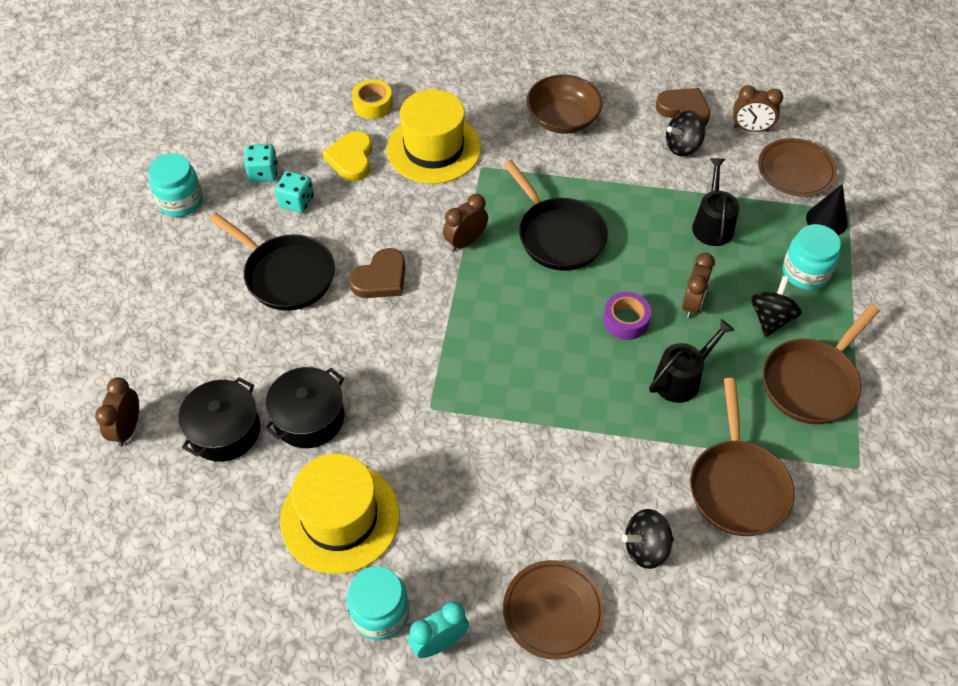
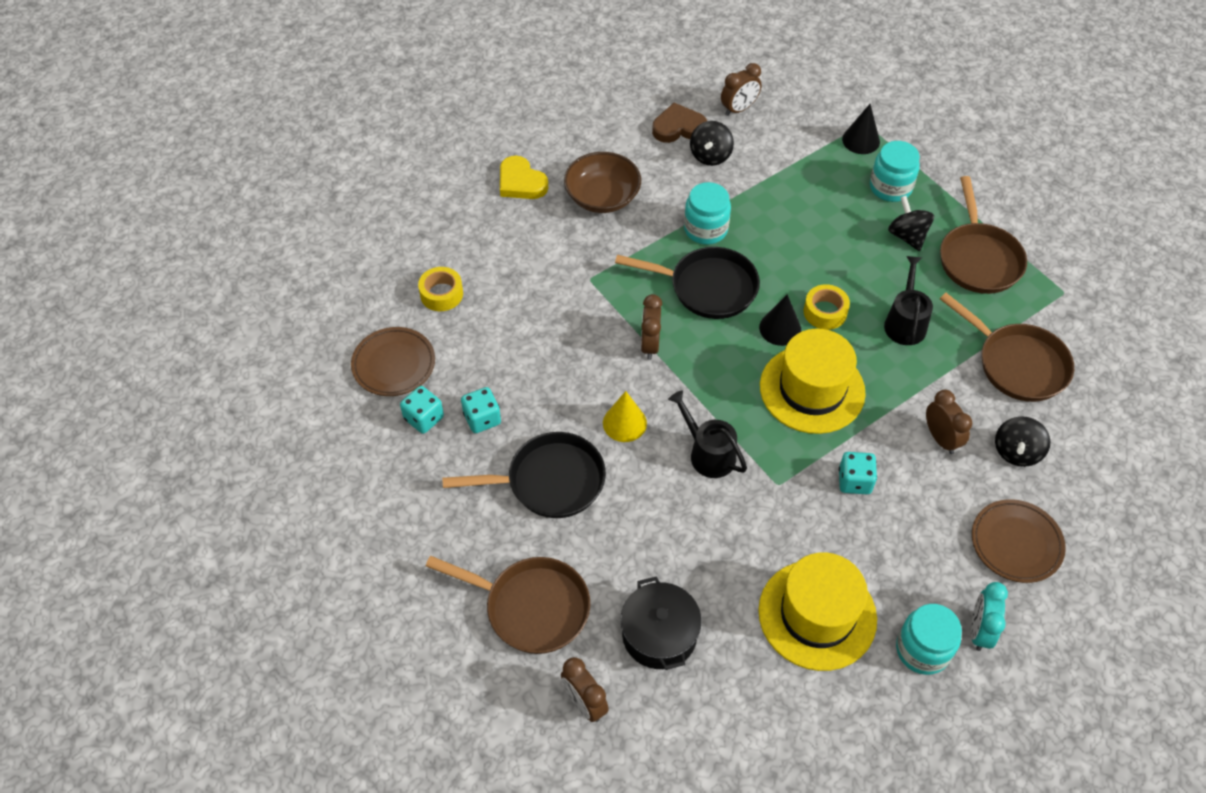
camera: 45 degrees left, 0 degrees up
turquoise jar [148,153,203,217] -> turquoise jar moved to [684,182,731,245]
black pot [264,367,345,448] -> none
yellow heart [323,131,372,181] -> yellow heart moved to [500,156,548,199]
brown heart [349,248,405,298] -> yellow cone [603,391,647,442]
yellow hat [387,89,481,184] -> yellow hat moved to [760,329,866,434]
purple tape [603,292,651,340] -> yellow tape [804,284,850,330]
brown clock [682,253,715,318] -> brown clock moved to [926,390,972,454]
black watering can [692,158,739,246] -> black watering can moved to [668,390,747,478]
brown plate [758,138,837,197] -> brown plate moved to [351,327,435,396]
none -> brown pan [426,556,590,654]
none -> black cone [759,294,801,346]
none -> turquoise dice [839,452,877,494]

